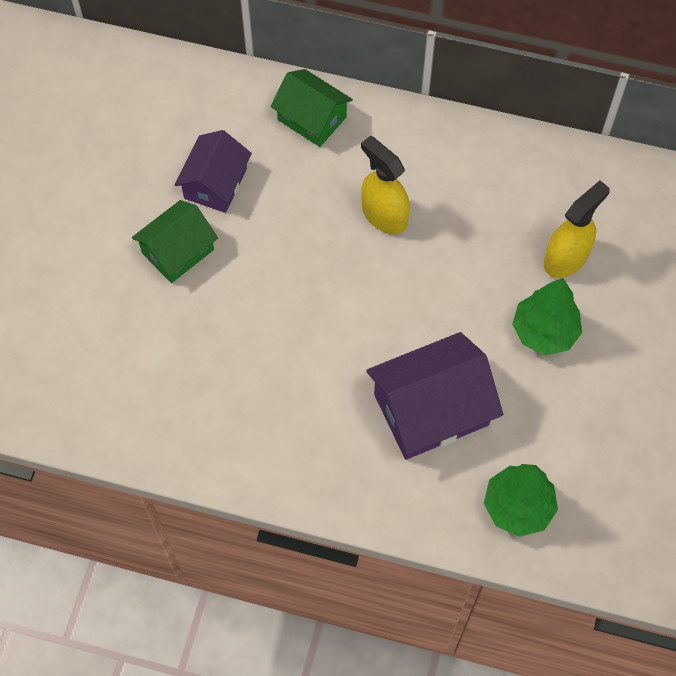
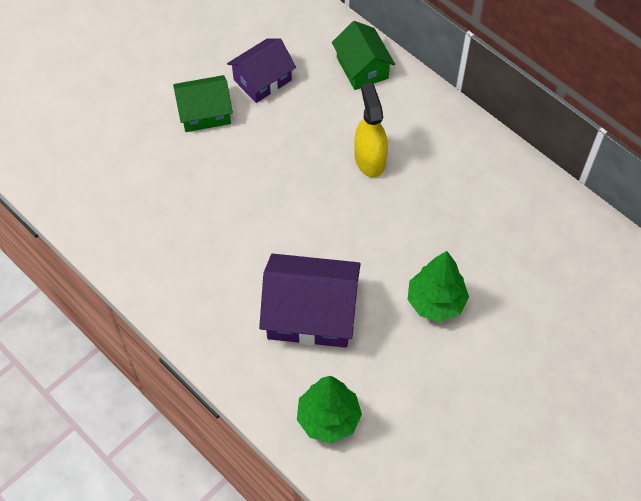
camera: 30 degrees right, 5 degrees down
yellow spray bottle [544,180,610,278] -> none

